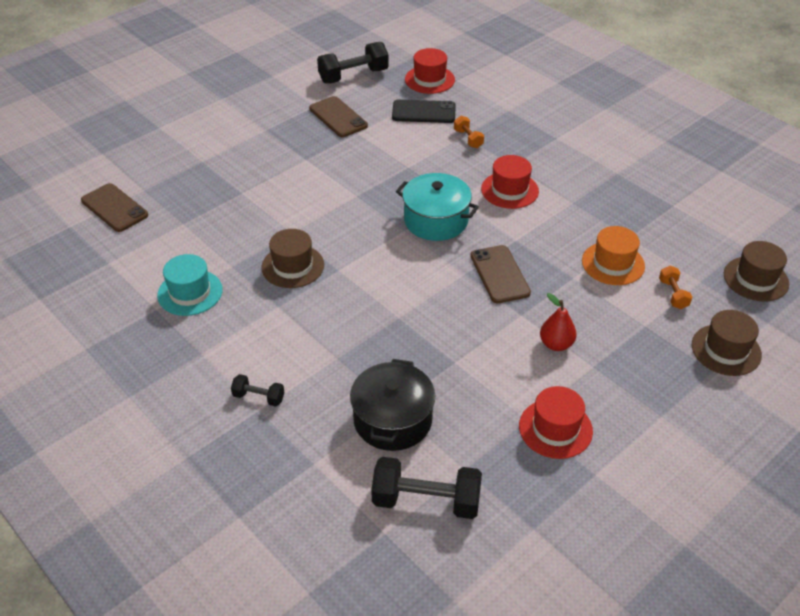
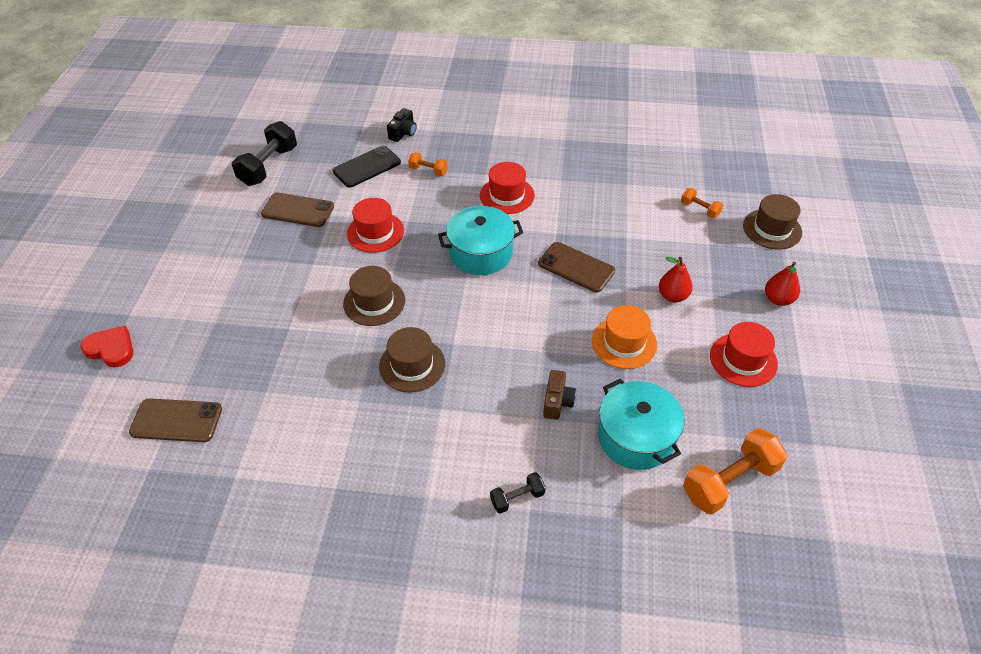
camera: 40 degrees left, 5 degrees up
turquoise hat [157,254,223,316] -> none
black pot [350,359,435,451] -> turquoise pot [598,379,684,470]
black dumbbell [371,457,482,519] -> orange dumbbell [683,428,787,515]
red hat [405,48,455,94] -> red hat moved to [347,198,404,253]
orange hat [582,226,645,285] -> orange hat moved to [592,305,657,369]
brown hat [724,241,789,301] -> brown hat moved to [343,266,405,326]
none -> red heart [80,326,133,368]
none -> black camera [387,108,417,142]
none -> brown camera [543,370,576,420]
none -> red pear [765,262,800,306]

